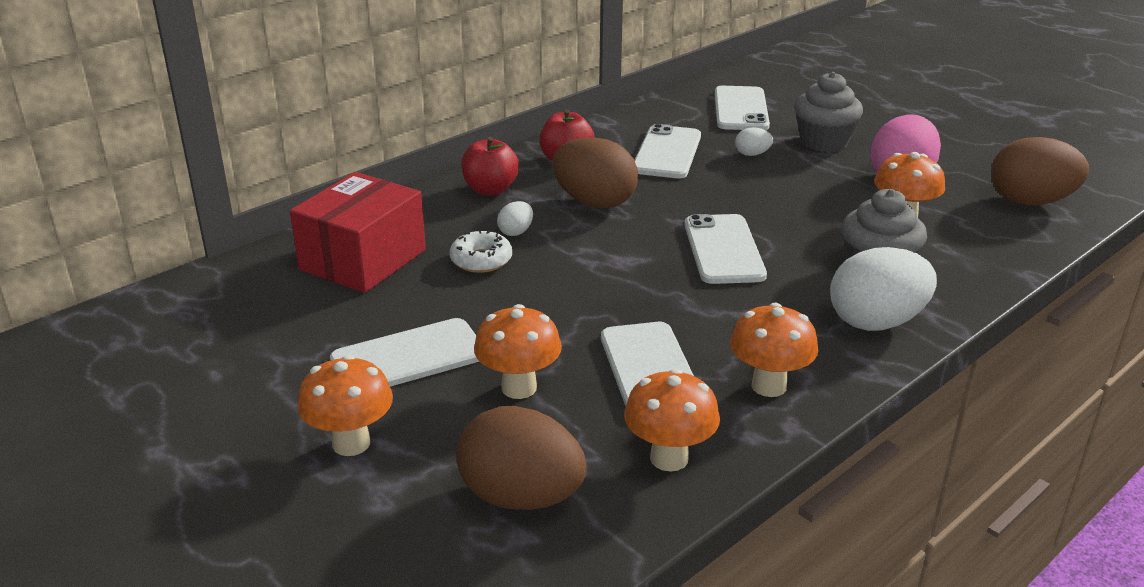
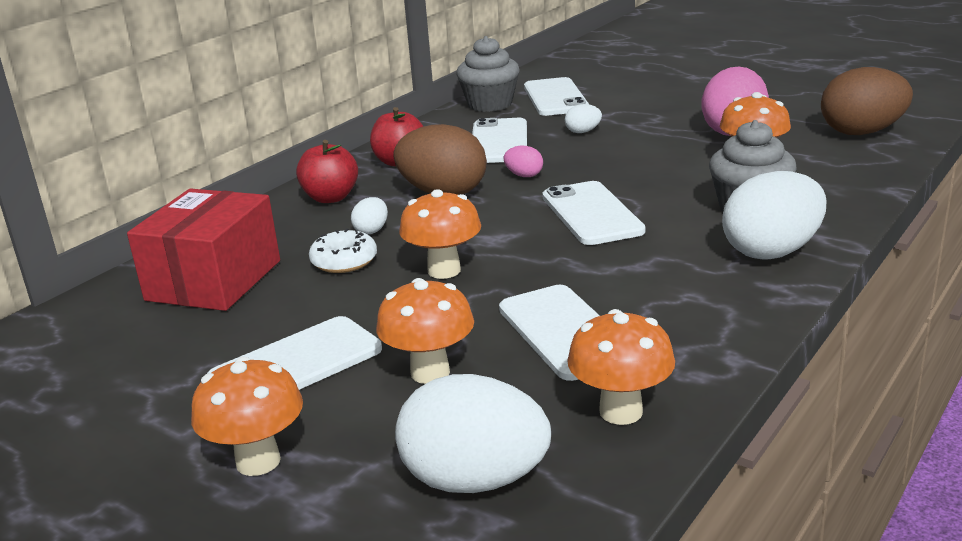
camera: 10 degrees left, 5 degrees down
brown egg [456,406,587,510] -> white egg [395,374,551,493]
orange mushroom [730,303,819,397] -> orange mushroom moved to [399,189,481,279]
grey cupcake [794,72,863,152] -> grey cupcake moved to [456,36,520,112]
none -> pink egg [504,146,543,177]

